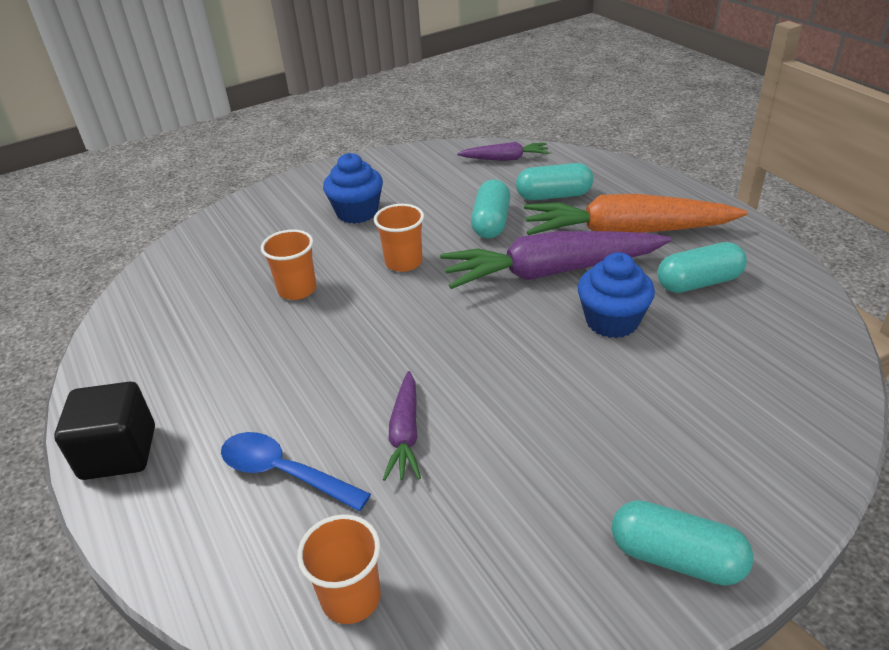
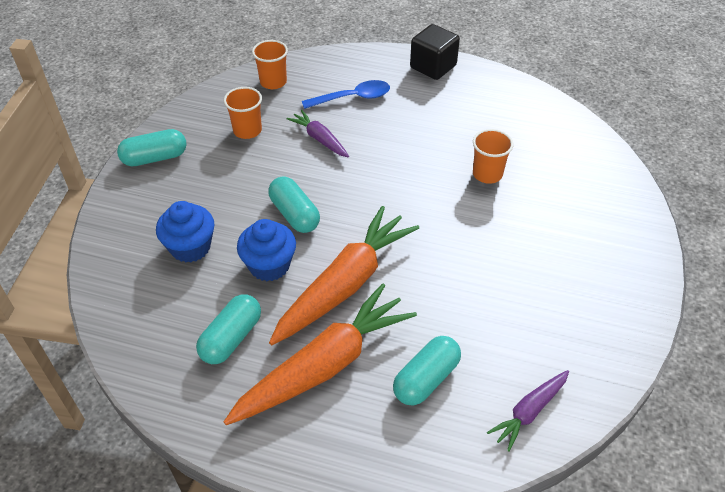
camera: 135 degrees right, 10 degrees up
blue cupcake [323,153,383,224] -> blue cupcake moved to [156,201,215,263]
orange cup [374,204,424,272] -> orange cup moved to [224,87,262,139]
purple carrot [440,231,671,289] -> orange carrot [269,206,419,345]
turquoise capsule [471,179,510,239] -> turquoise capsule moved to [268,176,320,233]

